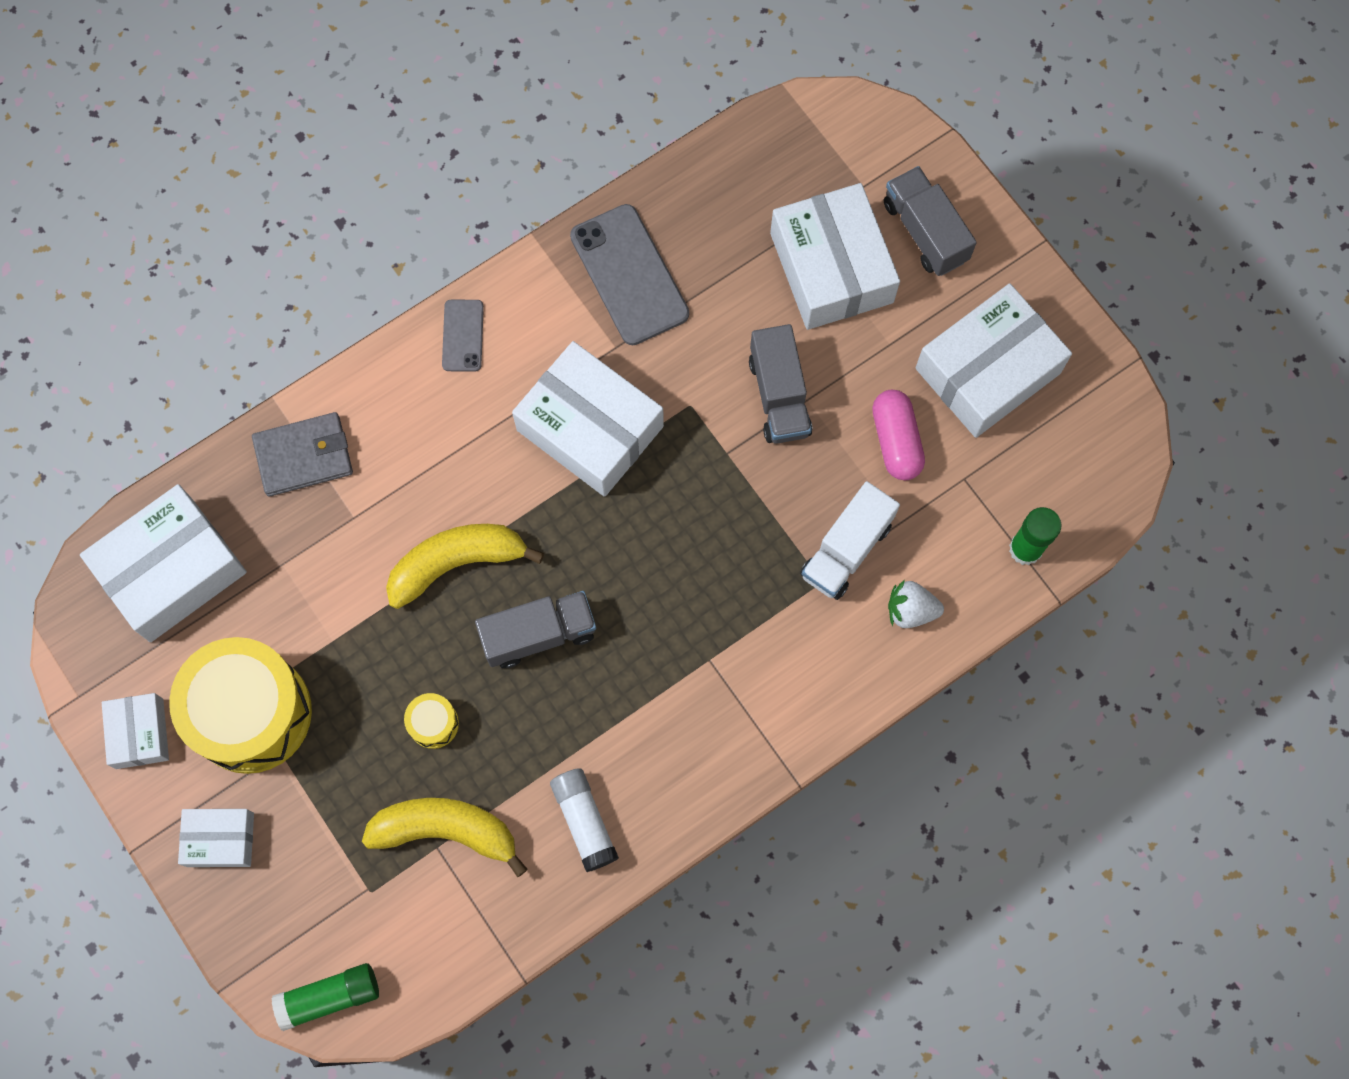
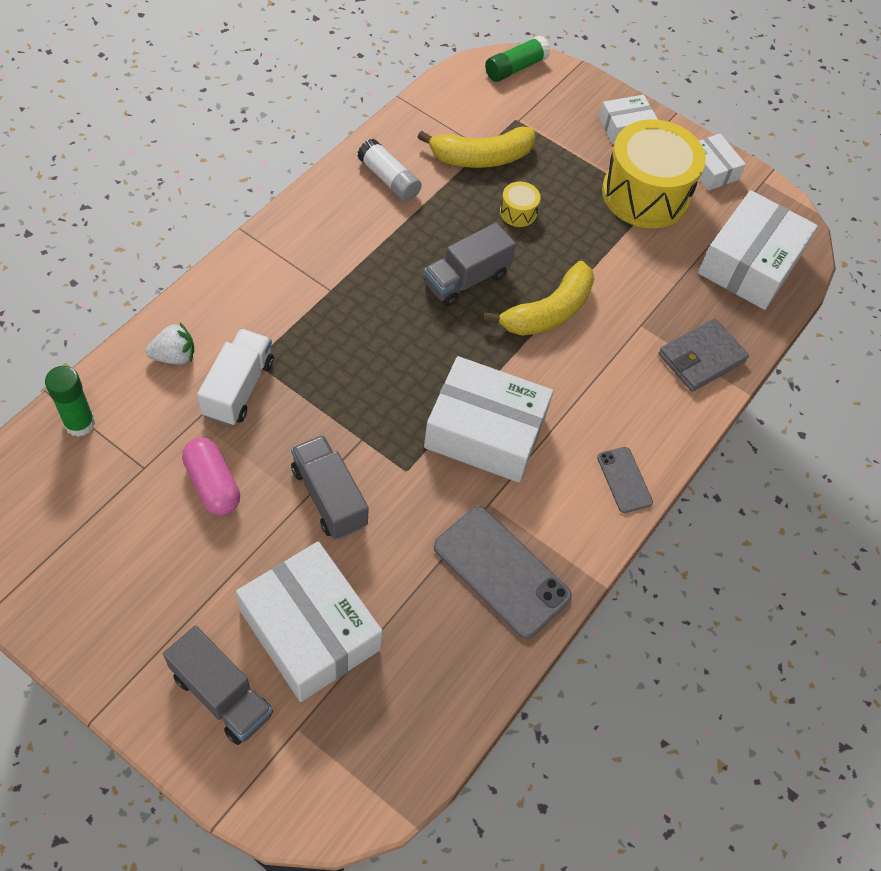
camera: 155 degrees right, 15 degrees down
white box [915,283,1072,438] -> none

